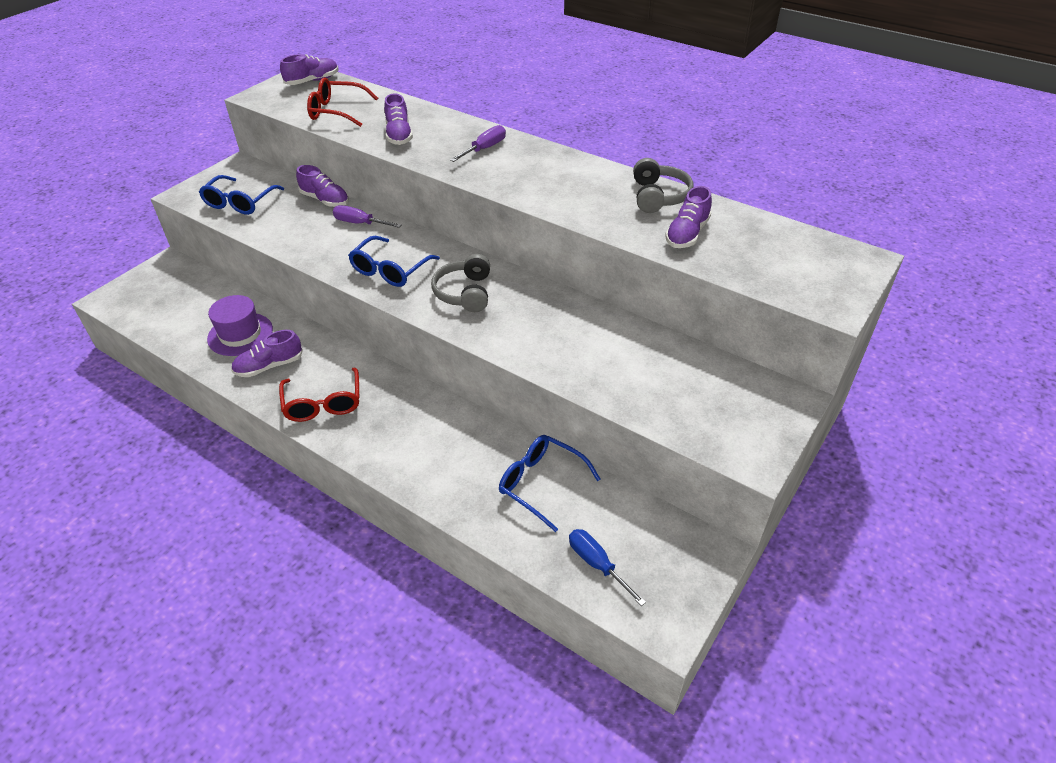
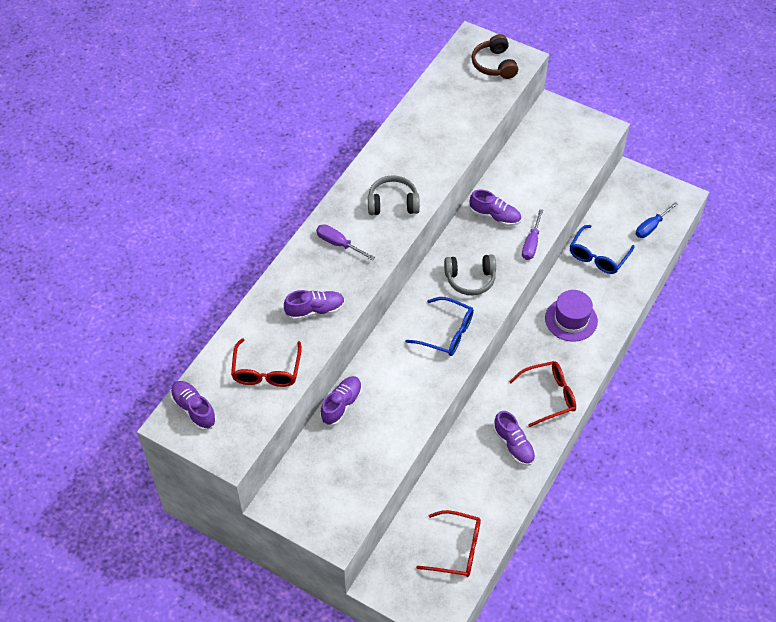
camera: 95 degrees left, 10 degrees up
blue glasses [199,175,284,215] -> none
purple hat [207,295,273,356] -> purple hat moved to [545,290,598,342]
purple screwdriver [333,205,402,228] -> purple screwdriver moved to [522,209,543,260]
grey headphones [633,158,693,213] -> grey headphones moved to [368,175,420,215]
purple shoe [665,186,712,248] -> purple shoe moved to [470,190,521,226]
none -> red glasses [416,510,481,577]
none -> brown headphones [471,34,518,79]

